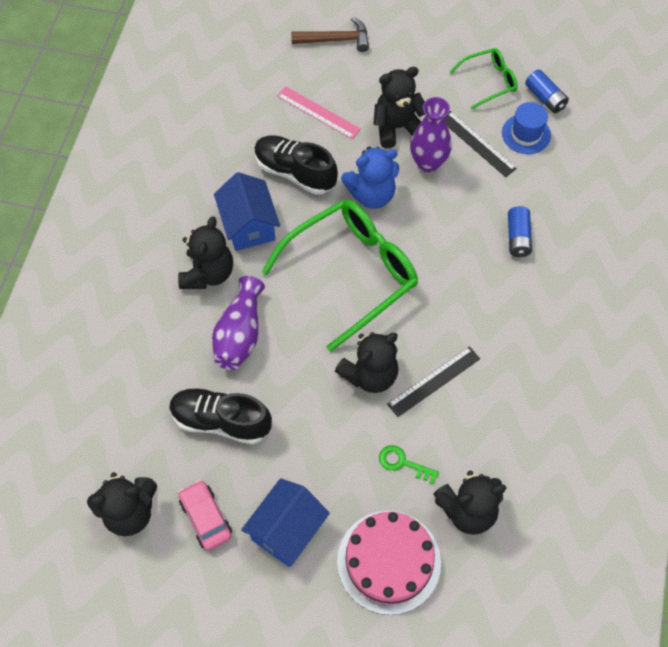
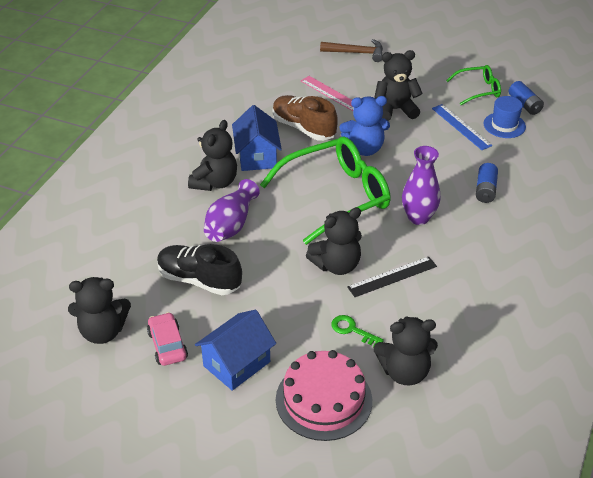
camera: 10 degrees right, 20 degrees down
black shoe [254,135,338,195] -> brown shoe [272,95,338,141]
purple vase [410,97,452,172] -> purple vase moved to [402,146,440,225]
black ruler [445,111,517,177] -> blue ruler [432,104,492,150]

